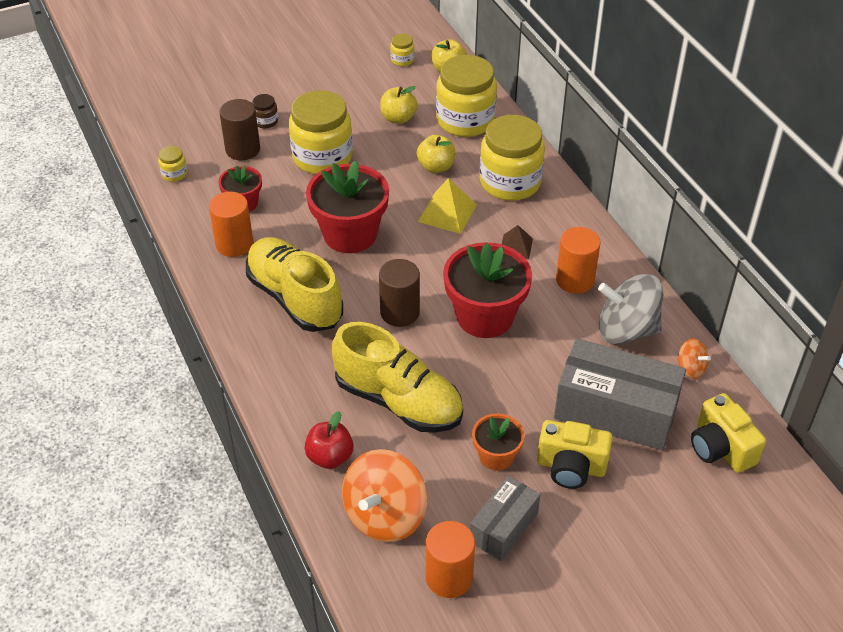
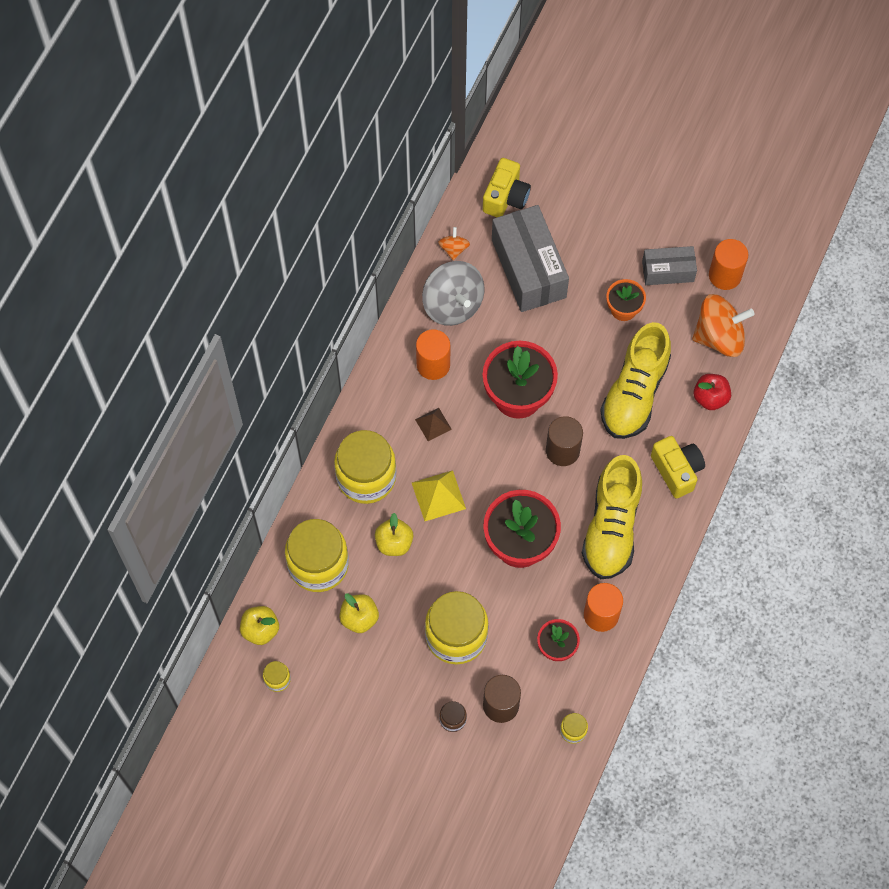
camera: 130 degrees left, 20 degrees up
yellow shoe [332,322,463,433] -> yellow shoe turned 150 degrees counterclockwise [600,322,671,439]
yellow camera [537,420,613,489] -> yellow camera moved to [651,436,705,499]

